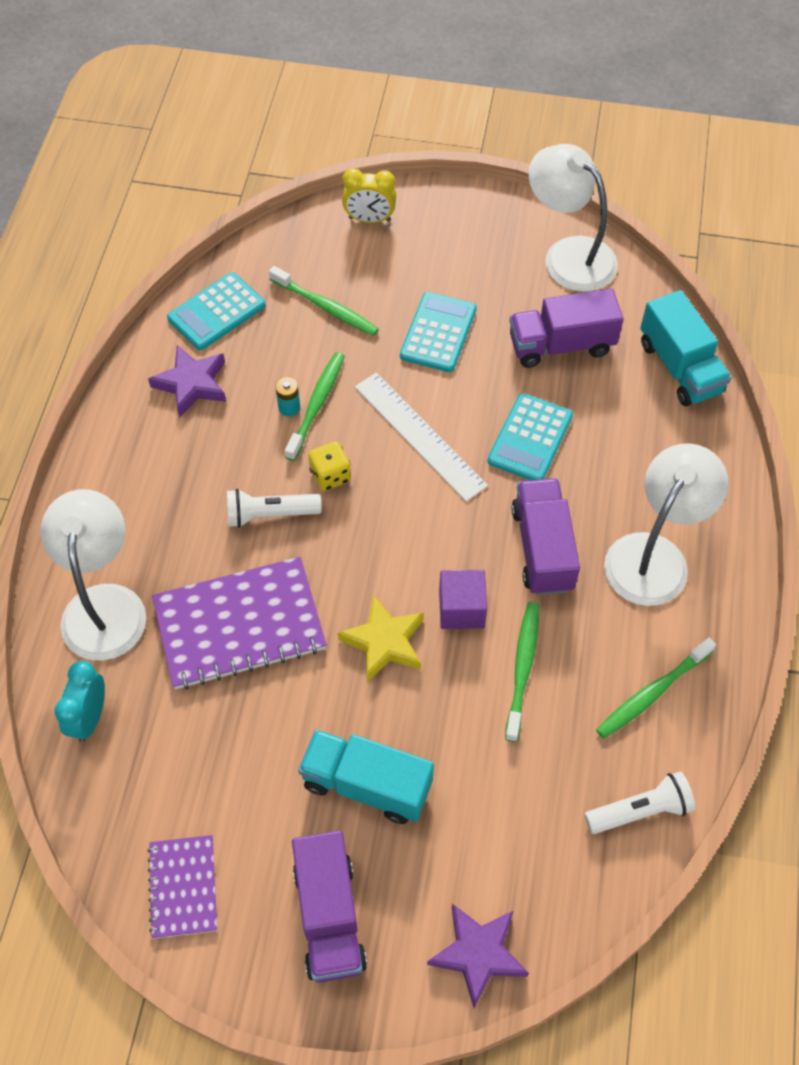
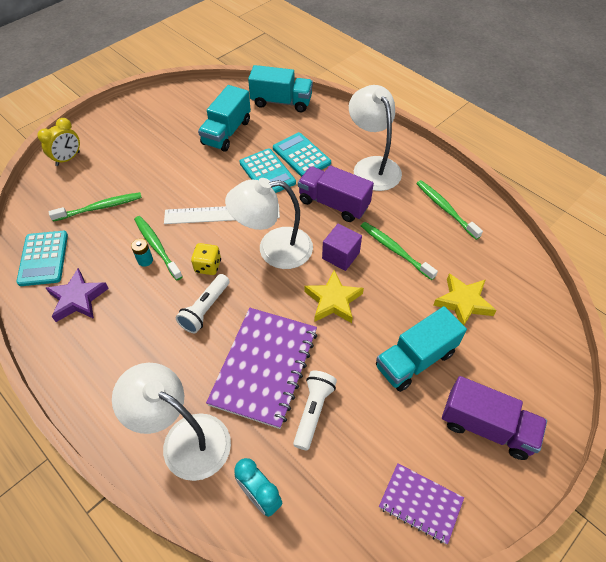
camera: 55 degrees left, 5 degrees down
turquoise calculator [400,292,477,372] -> turquoise calculator moved to [273,132,331,177]
purple star [427,903,529,1008] -> none
purple truck [510,289,623,368] -> turquoise truck [198,85,251,152]
white lamp [528,144,618,292] -> white lamp moved to [225,178,313,269]
white flashlight [585,771,695,834] -> white flashlight moved to [293,371,337,451]
green toothbrush [596,638,716,739] -> green toothbrush turned 150 degrees clockwise [416,180,483,240]
none -> yellow star [433,273,497,325]

